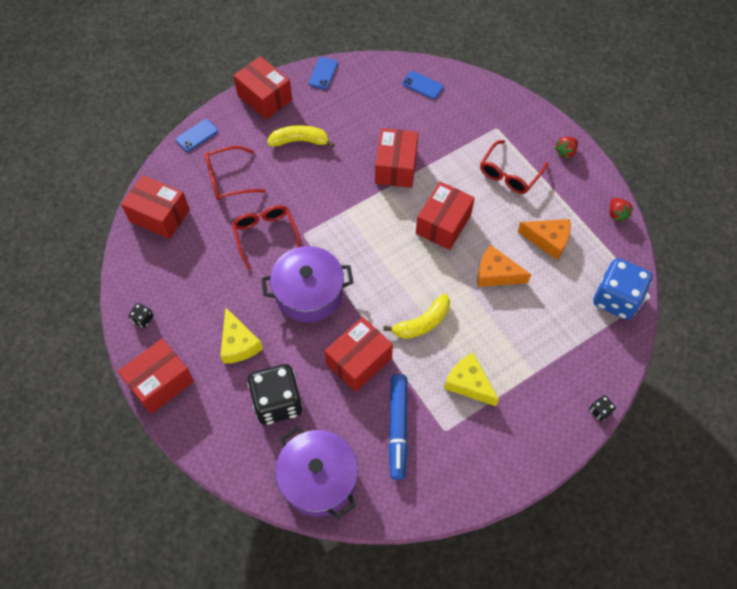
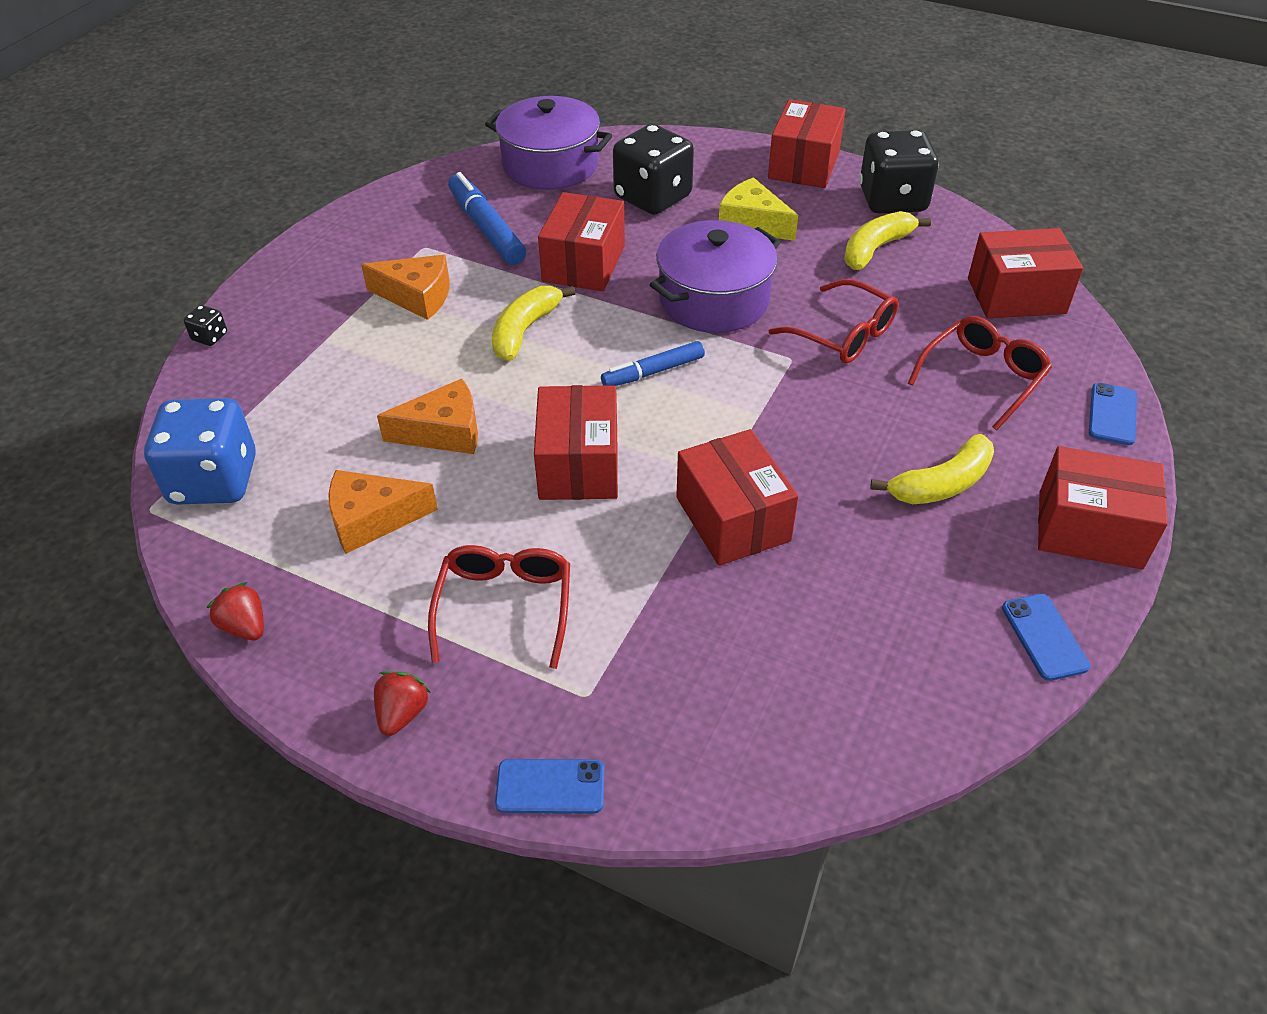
camera: 150 degrees right, 15 degrees down
black dice [129,303,153,328] -> black dice [859,130,939,214], size x2.46
blue phone [402,71,443,99] -> blue phone moved to [495,759,604,814]
yellow cheese [444,353,499,406] -> orange cheese [361,255,449,320]
none -> blue marker [601,341,705,386]
none -> yellow banana [844,211,931,270]

